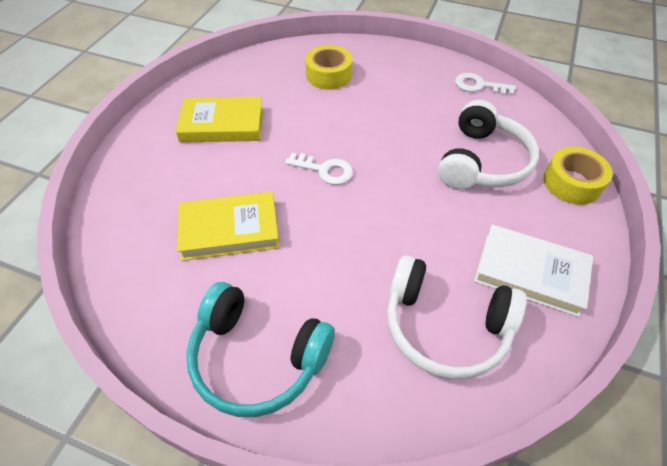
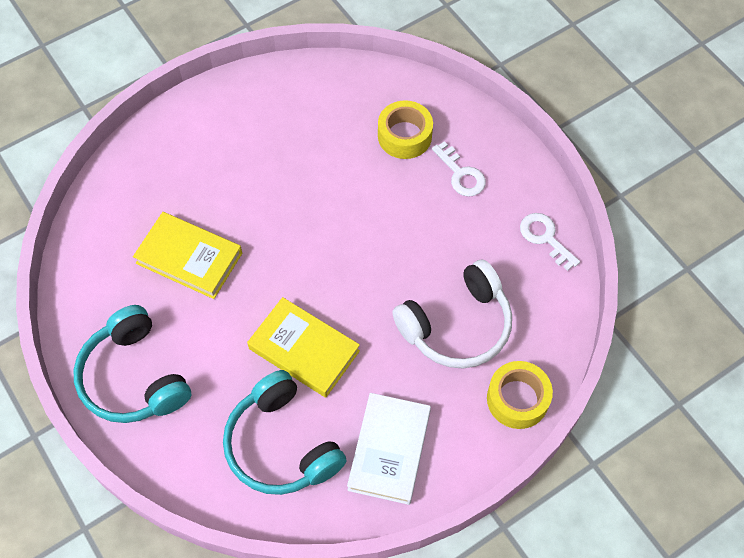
camera: 35 degrees right, 10 degrees up
yellow book [175,97,263,142] -> yellow book moved to [247,297,360,397]
white key [285,153,353,185] -> white key moved to [432,141,486,197]
white headphones [387,255,527,379] -> turquoise headphones [223,370,347,495]
white book [474,225,593,317] -> white book turned 45 degrees clockwise [347,393,431,505]

